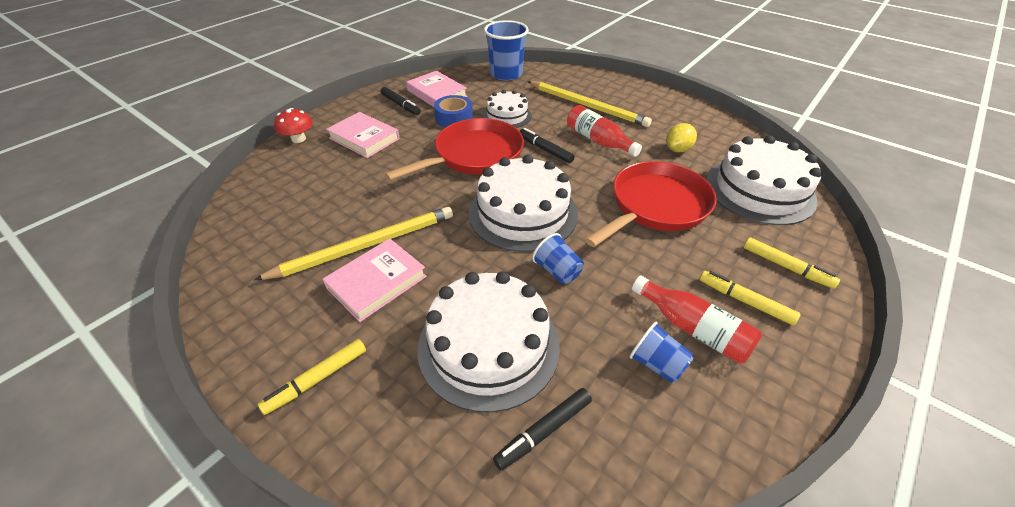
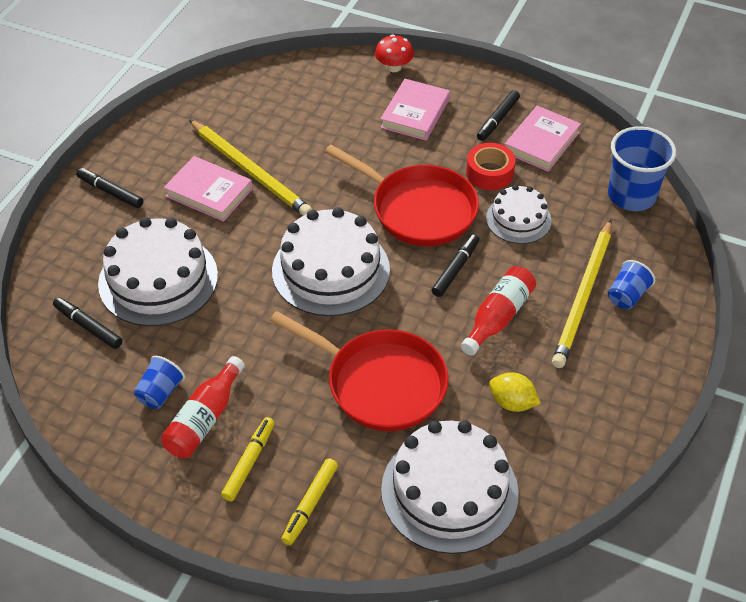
camera: 75 degrees right, 5 degrees up
yellow marker [258,339,366,415] -> black marker [76,168,143,208]
blue tape [434,95,473,128] -> red tape [466,143,516,190]
blue cup [532,233,584,284] -> blue cup moved to [608,260,655,309]

